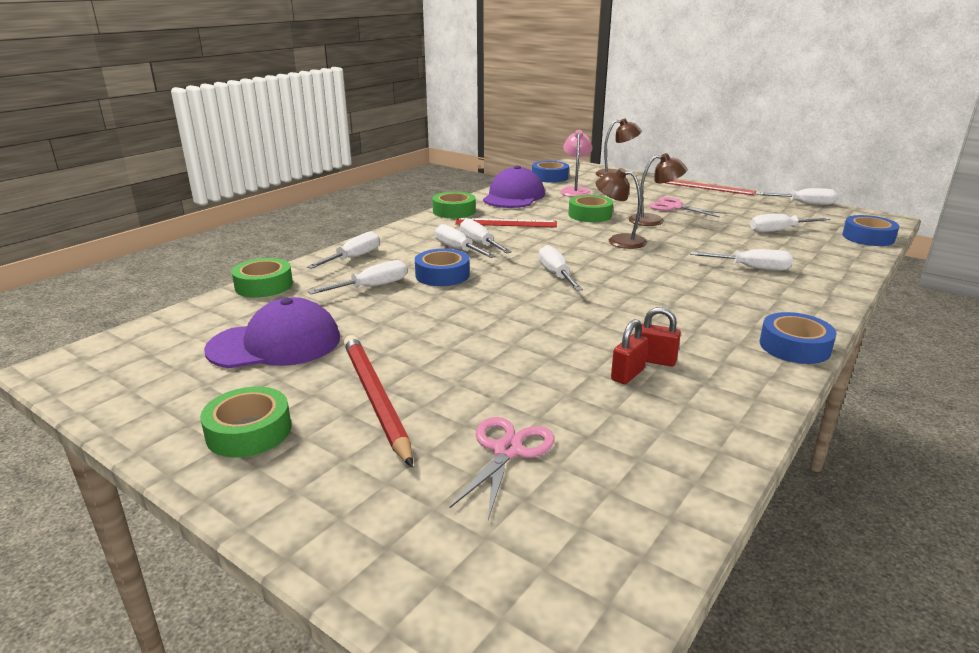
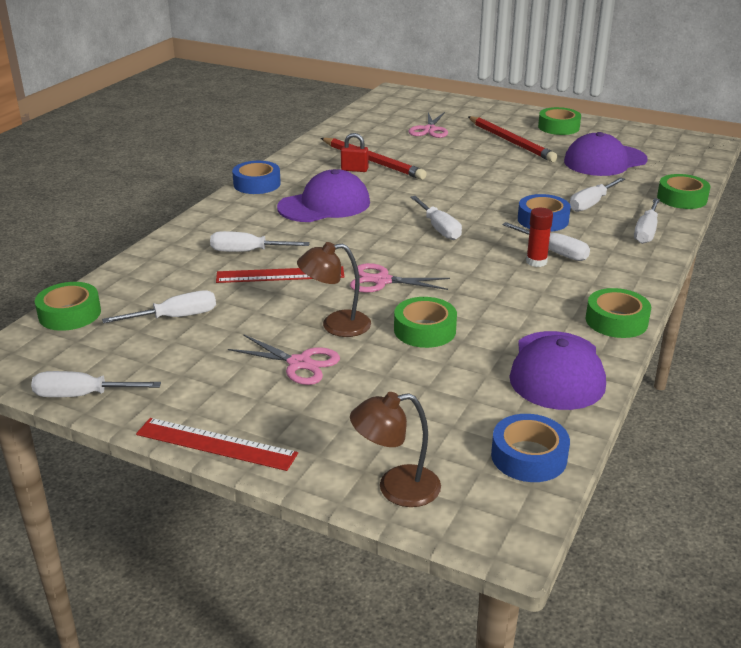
camera: 170 degrees right, 5 degrees up
red ruler [455,218,557,228] -> red ruler moved to [216,266,344,283]
white screwdriver [460,218,512,254] -> red glue stick [526,208,553,267]
pink lamp [560,130,593,197] -> none
brown lamp [595,168,647,249] -> pink scissors [350,263,450,293]
red padlock [611,319,648,384] -> red pencil [321,138,426,180]
blue tape [842,215,899,246] -> green tape [35,282,101,331]
none -> purple cap [277,169,370,222]

